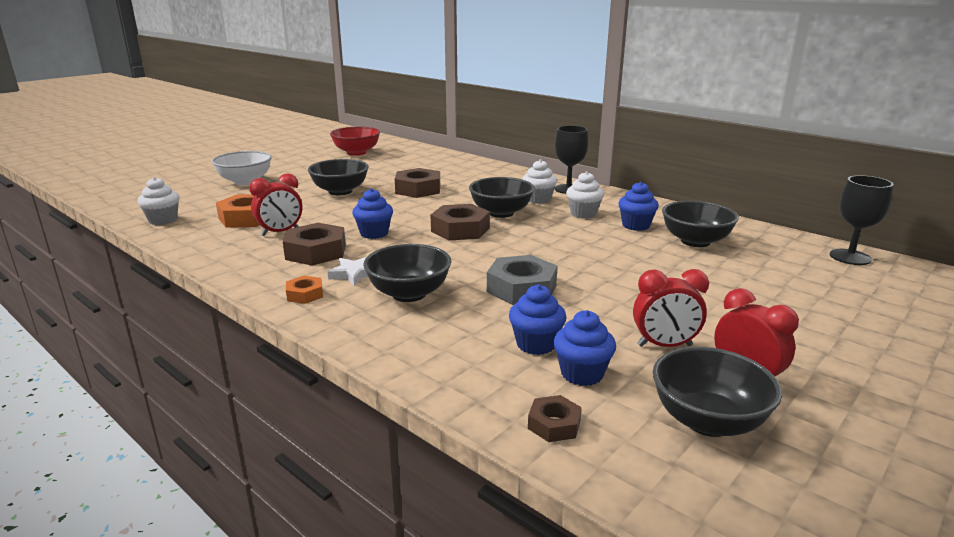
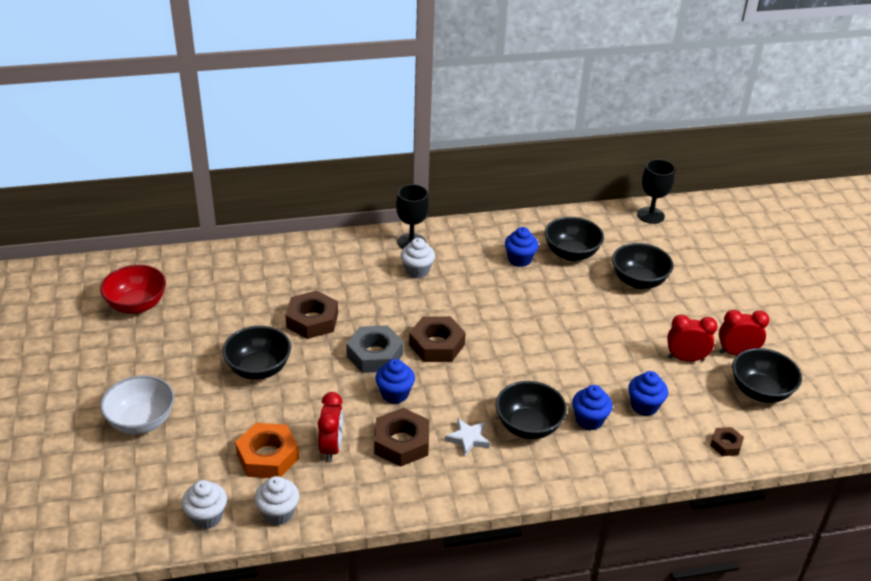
camera: 55 degrees left, 15 degrees up
orange nut [286,276,323,304] -> none
black bowl [469,177,535,218] -> black bowl moved to [612,243,674,289]
grey nut [487,255,557,305] -> grey nut moved to [346,325,404,373]
blue cupcake [553,310,616,386] -> blue cupcake moved to [572,385,613,430]
white cupcake [566,171,604,218] -> white cupcake moved to [254,476,299,525]
red clock [633,269,709,347] -> red clock turned 120 degrees counterclockwise [667,315,718,362]

